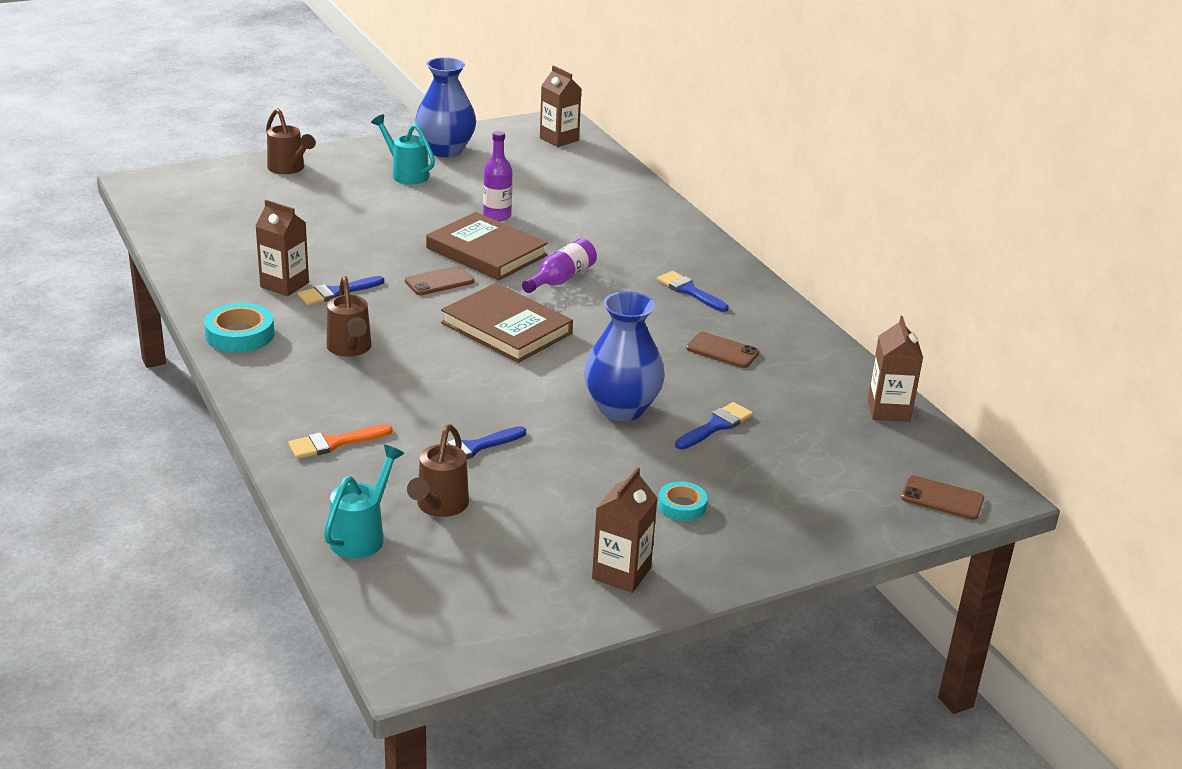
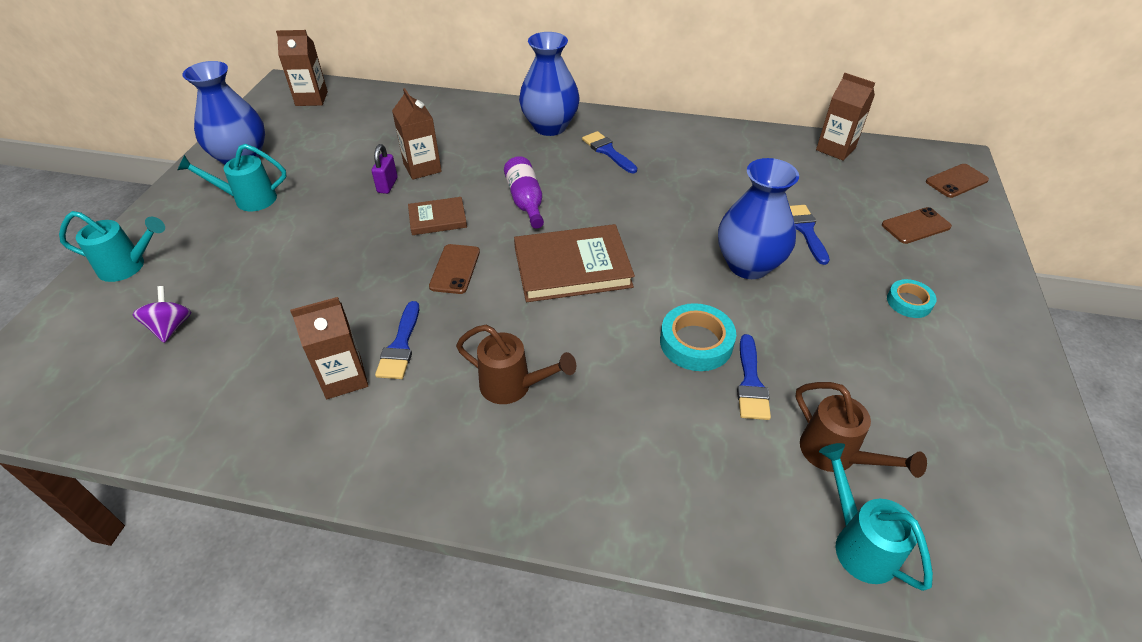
camera: 50 degrees left, 15 degrees up
turquoise tape [204,303,274,353] -> turquoise tape moved to [660,303,736,371]
brown watering can [266,108,316,174] -> turquoise watering can [59,211,165,282]
orange brush [288,424,393,459] -> none
brown book [426,212,548,280] -> brown book [408,197,467,235], size x0.55
purple bottle [483,131,512,222] -> purple padlock [372,144,398,194]
brown carton [592,467,657,593] -> brown carton moved to [392,88,442,180]
blue brush [657,271,729,312] -> blue brush turned 60 degrees clockwise [582,131,637,173]
brown phone [686,332,760,368] -> brown phone moved to [882,207,952,244]
none -> purple spinning top [132,286,191,343]
none -> blue vase [519,32,580,136]

